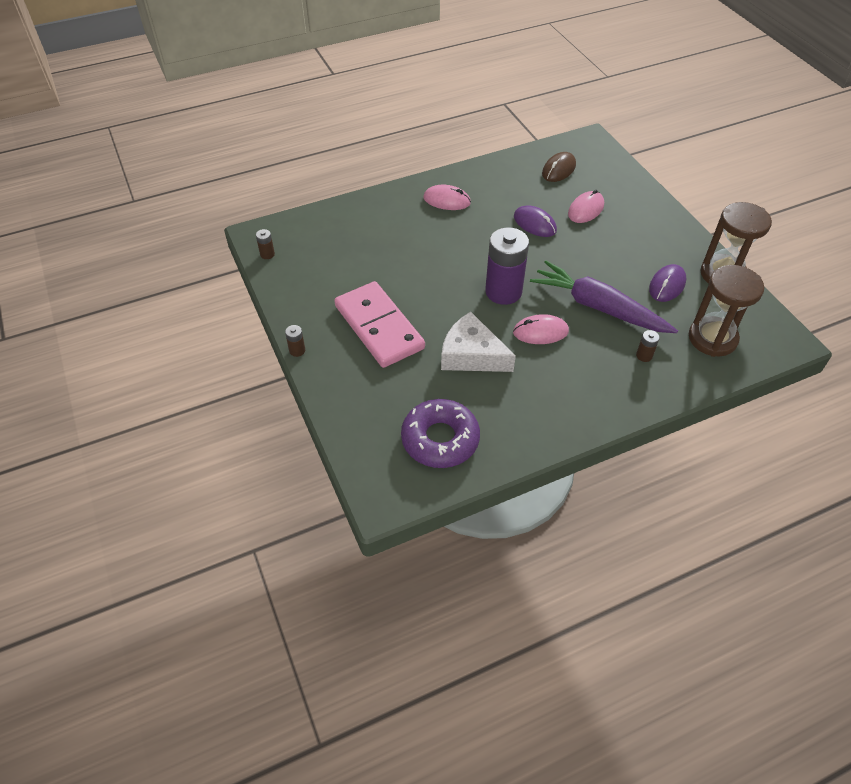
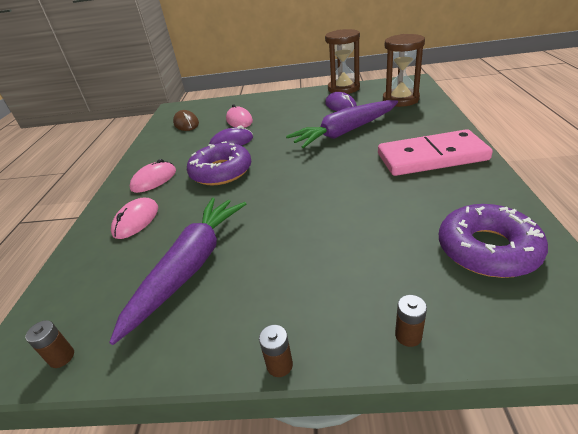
camera: 60 degrees left, 15 degrees down
pink domino [334,281,425,368] -> pink domino moved to [378,129,493,176]
white cheese [441,312,516,372] -> none
purple battery [485,228,529,305] -> none
pink mouse [513,314,569,344] -> pink mouse moved to [111,198,158,239]
brown battery [636,330,660,362] -> brown battery moved to [395,295,427,347]
none -> purple carrot [109,198,246,345]
none -> purple donut [187,141,252,185]

